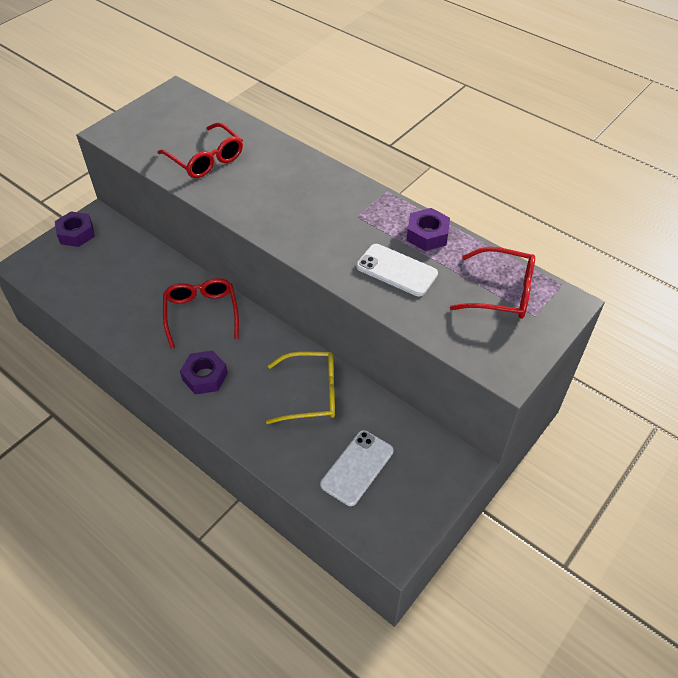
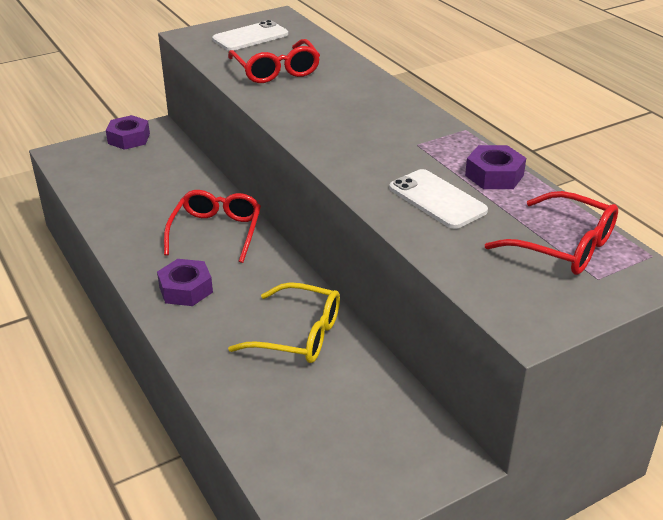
camera: 20 degrees right, 15 degrees down
white phone [320,430,394,506] -> white phone moved to [212,20,288,51]

